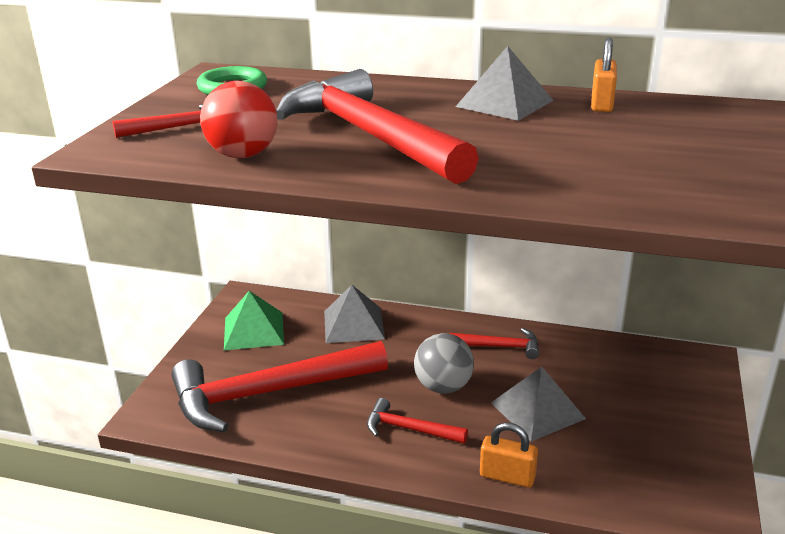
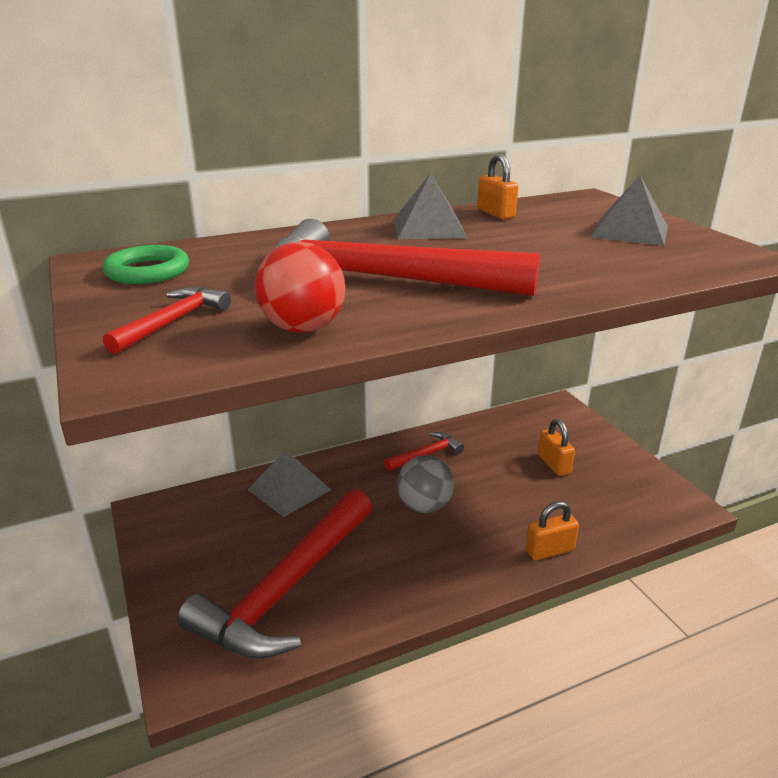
camera: 40 degrees left, 0 degrees up
green pyramid [224,291,284,350] -> none
red hammer [367,398,468,444] -> none
grey pyramid [491,367,586,442] -> grey pyramid moved to [591,176,668,246]
none -> orange padlock [538,419,575,476]

